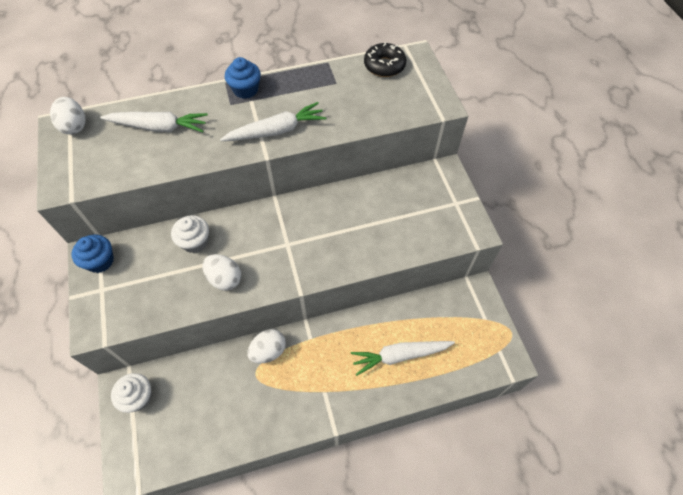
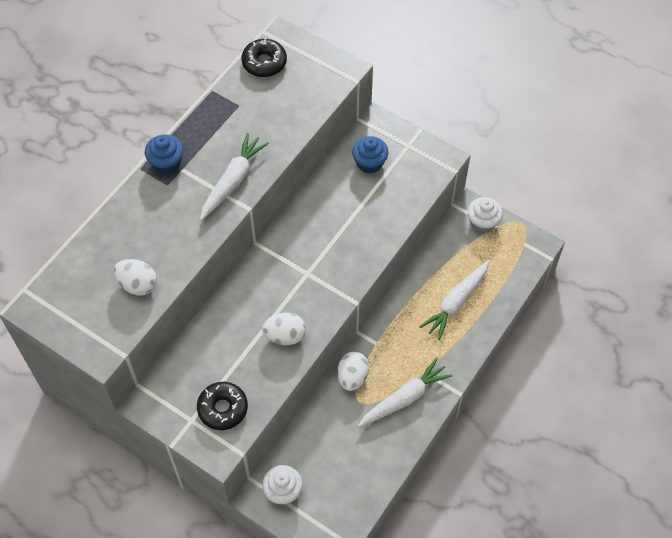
camera: 40 degrees left, 0 degrees up
white egg [50,97,86,135] -> white egg moved to [114,259,157,296]
blue cupcake [71,234,114,273] -> blue cupcake moved to [352,136,389,174]
white carrot [100,112,208,132] -> white carrot moved to [358,358,452,427]
white cupcake [171,215,209,253] -> white cupcake moved to [468,197,503,233]
none -> black donut [197,382,248,430]

